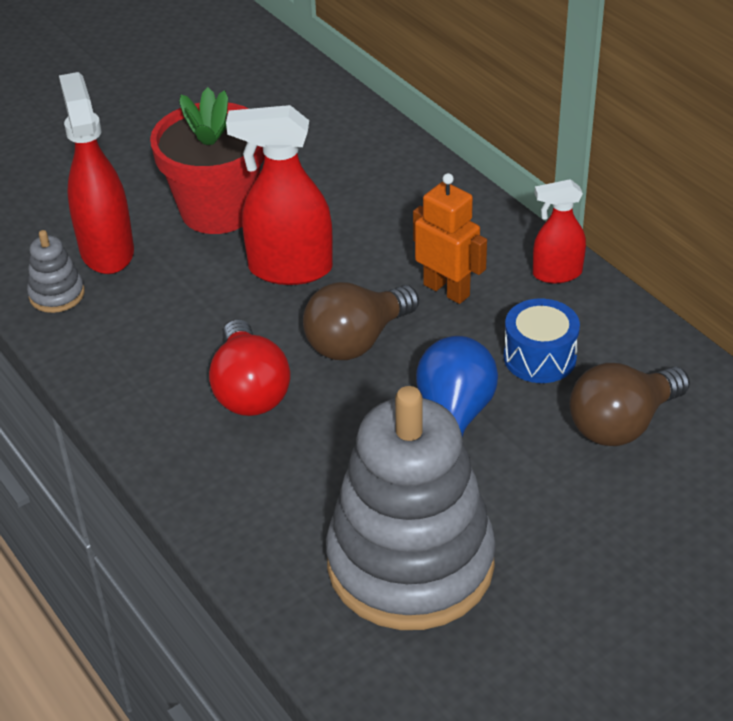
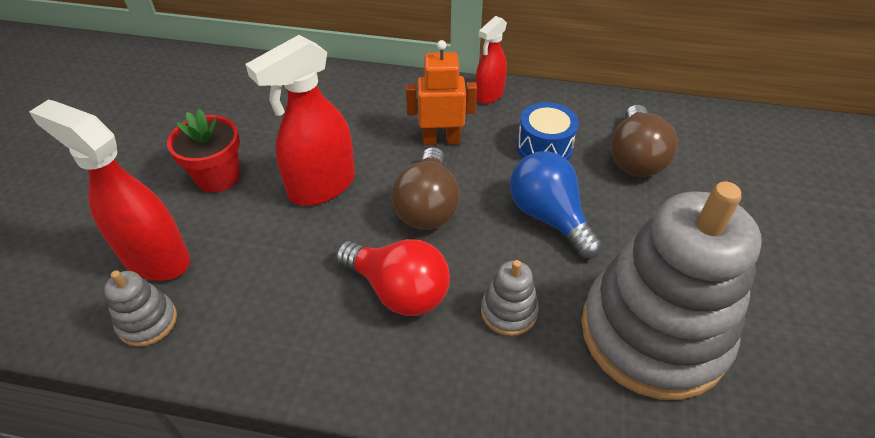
camera: 45 degrees left, 5 degrees up
red flower pot [150,87,265,234] -> red flower pot [167,109,240,193], size x0.64
none -> grey stacking toy [481,260,539,336]

